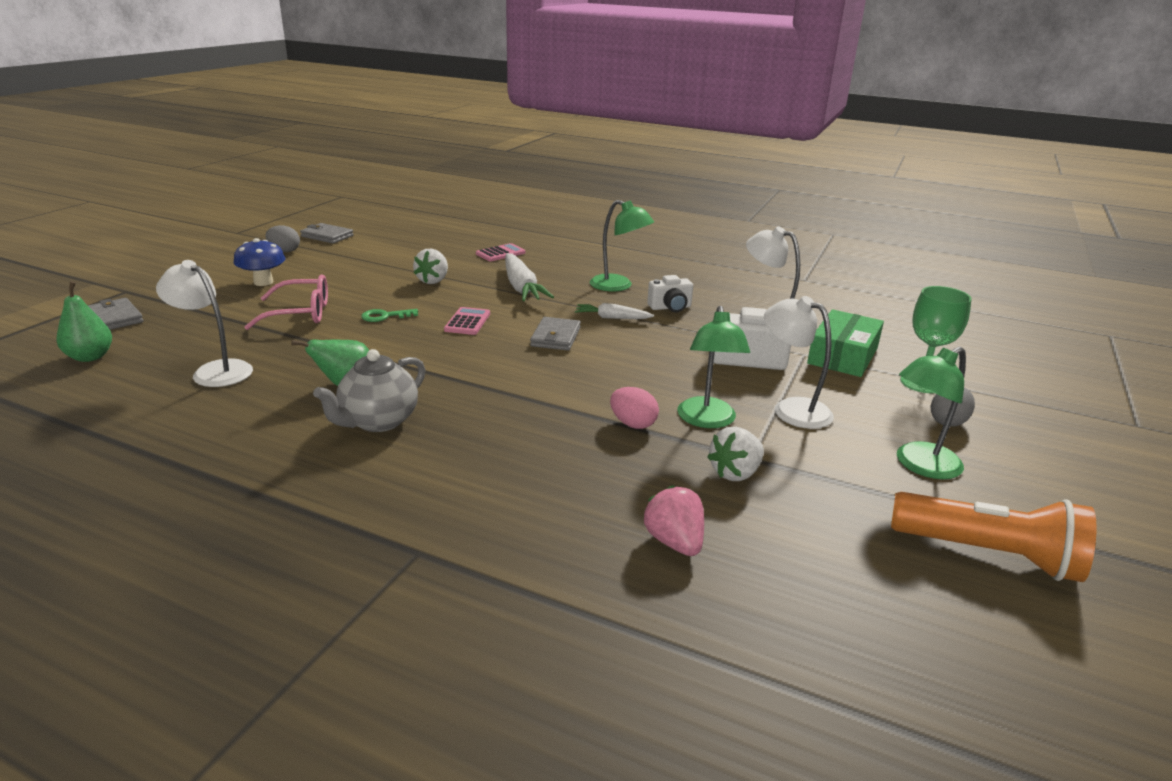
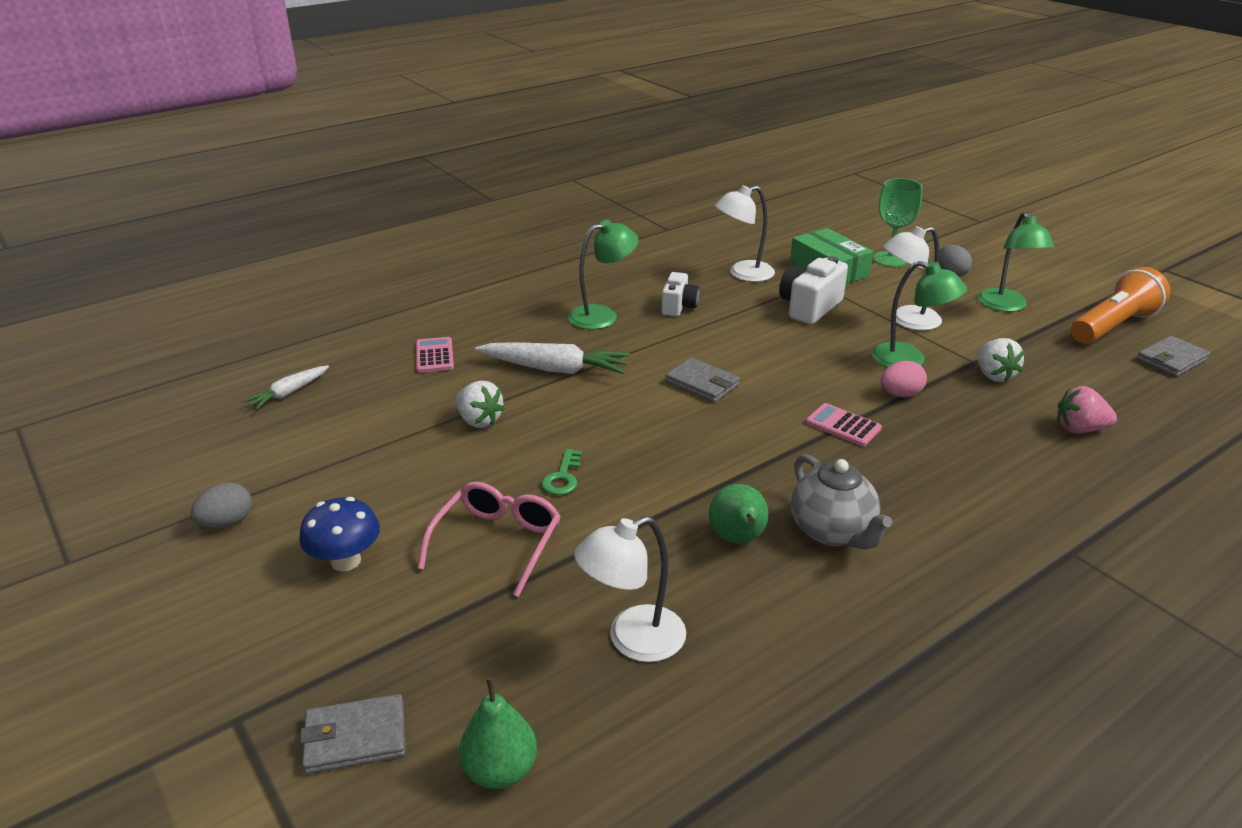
camera: 60 degrees left, 5 degrees up
grey wallet [300,223,354,244] -> grey wallet moved to [1137,336,1210,377]
pink calculator [444,307,490,335] -> pink calculator moved to [806,403,882,446]
white carrot [575,303,654,319] -> white carrot moved to [243,365,329,410]

